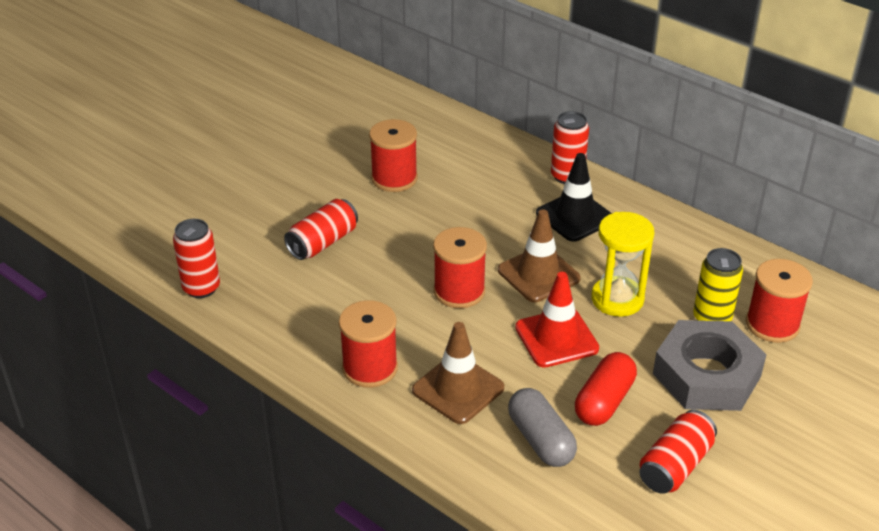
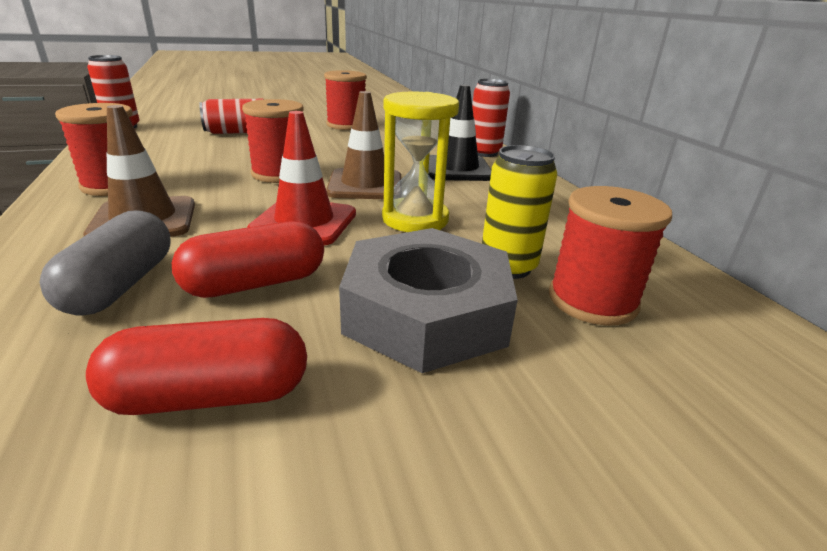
camera: 30 degrees right, 10 degrees down
red can [640,410,717,494] -> red capsule [86,318,307,415]

